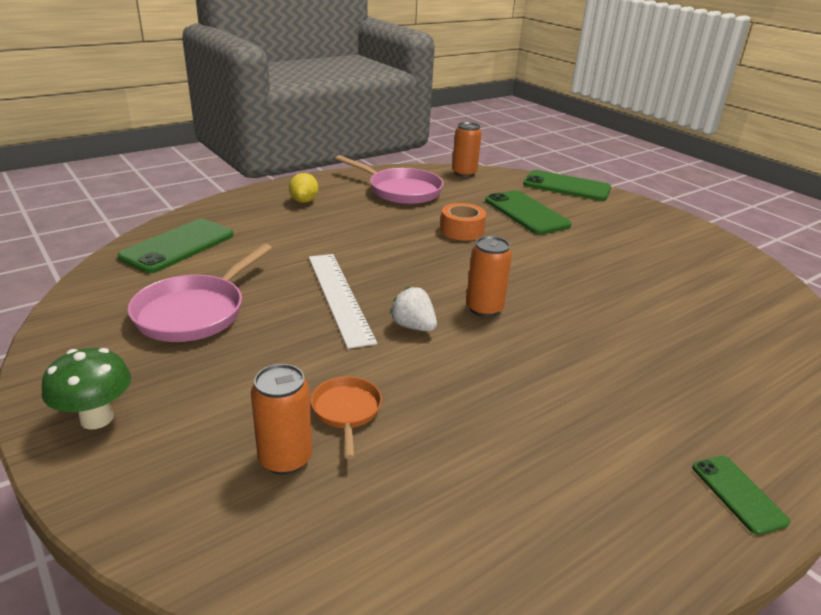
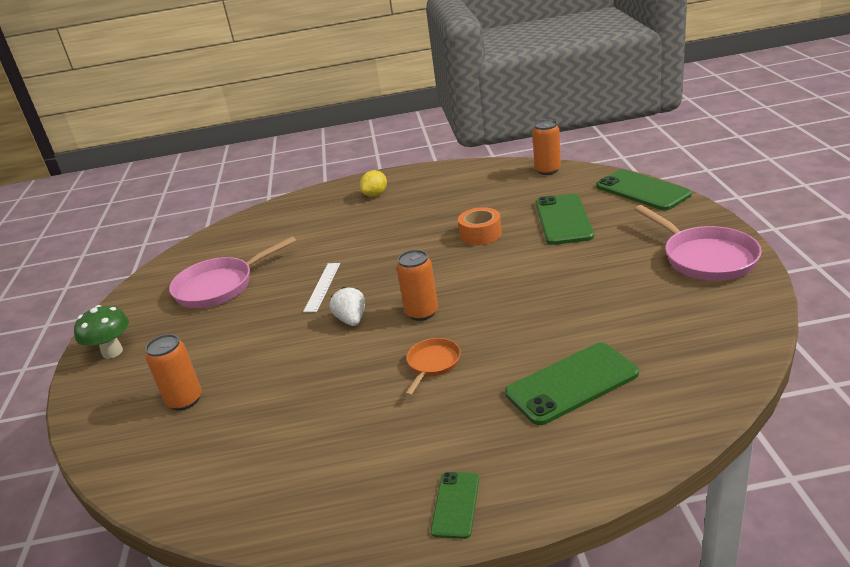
camera: 35 degrees right, 0 degrees up
green phone [118,219,234,273] -> green phone moved to [505,342,639,425]
white ruler [309,254,377,349] -> white ruler [303,263,340,312], size x0.60
orange pan [311,377,382,459] -> orange pan moved to [405,338,461,396]
pink pan [335,155,444,204] -> pink pan moved to [634,205,762,281]

